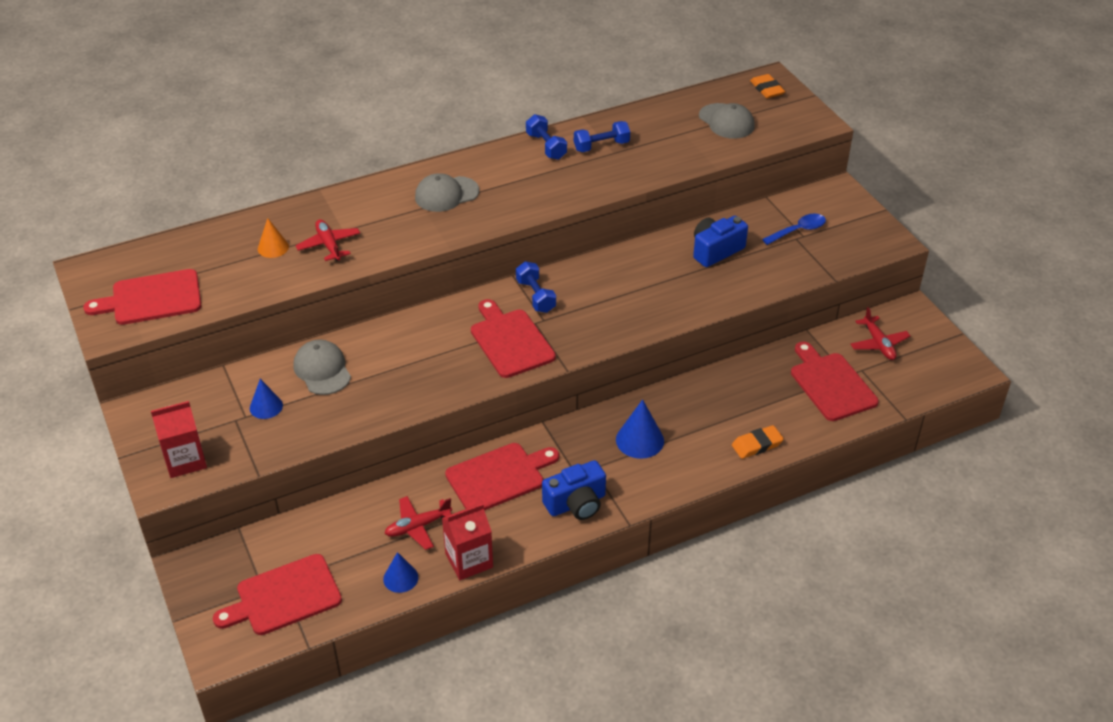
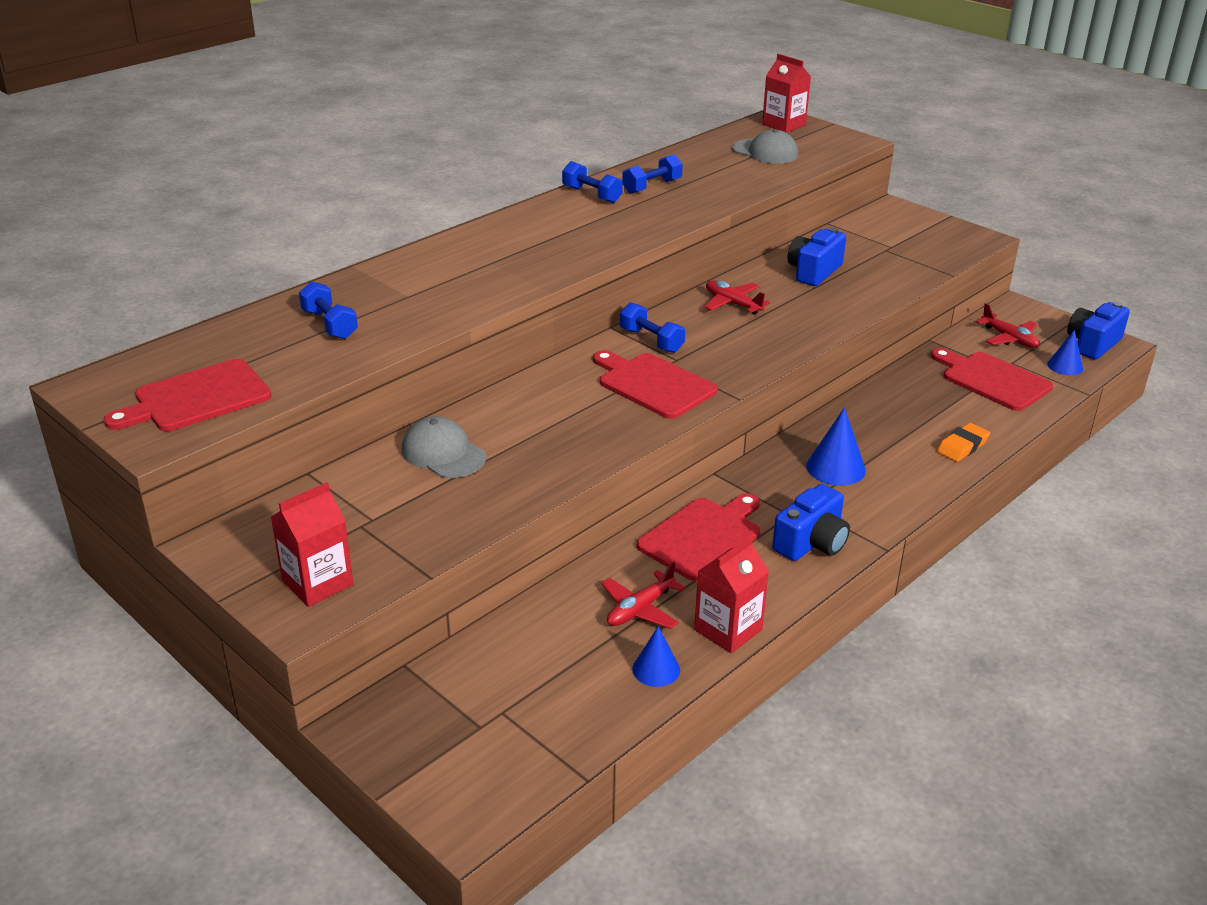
camera: 20 degrees left, 10 degrees down
red cutting board [213,554,342,635] -> none
blue cone [250,379,283,419] -> blue cone moved to [1047,330,1083,375]
orange cone [258,218,289,258] -> blue dumbbell [299,281,358,339]
red plane [295,219,360,261] -> red plane moved to [704,280,770,315]
grey cap [415,173,479,212] -> none
orange eraser [750,74,786,98] -> red carton [762,54,811,133]
blue spoon [762,214,826,245] -> none
none -> blue camera [1067,302,1130,360]

